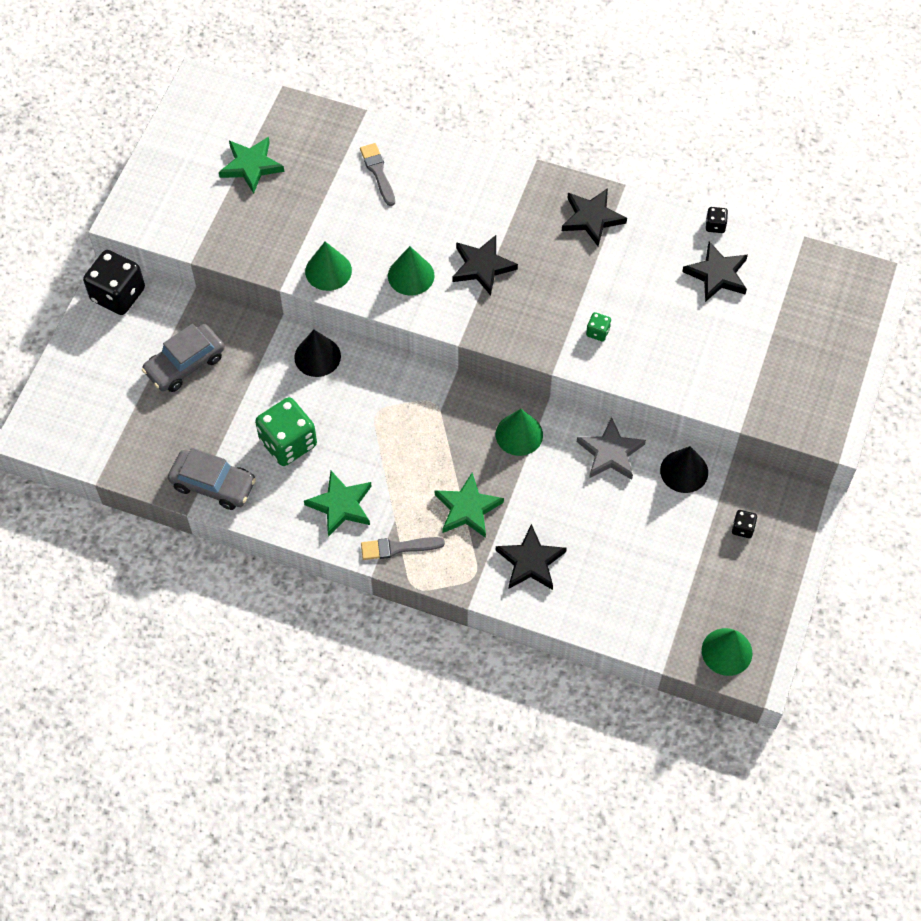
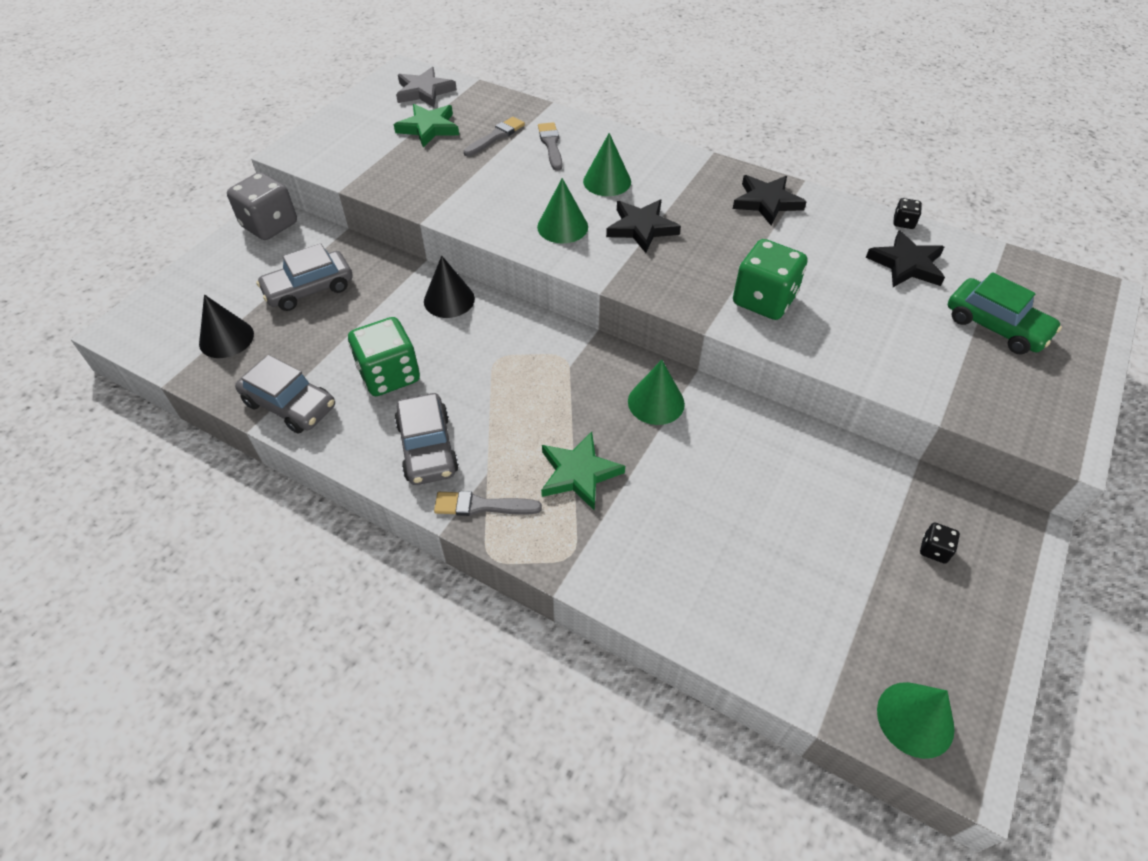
camera: 10 degrees right, 10 degrees down
black dice [83,250,145,315] -> grey dice [227,172,297,240]
green star [304,471,372,537] -> grey car [395,393,459,485]
green cone [305,242,352,291] -> green cone moved to [583,133,631,196]
black star [496,524,567,590] -> none
grey star [577,417,646,480] -> grey star moved to [396,67,457,107]
green dice [586,312,611,341] -> green dice [733,239,807,320], size x2.25
black cone [660,446,708,493] -> black cone moved to [199,294,254,358]
none -> grey brush [463,117,525,156]
none -> green car [948,272,1062,354]

